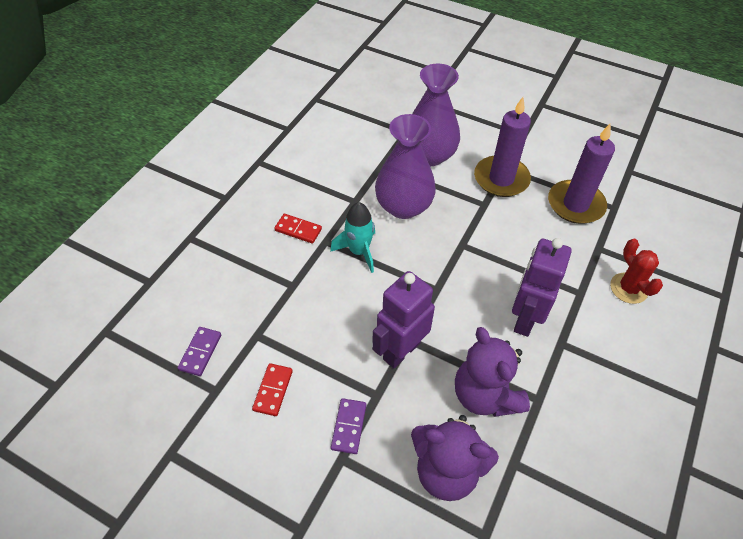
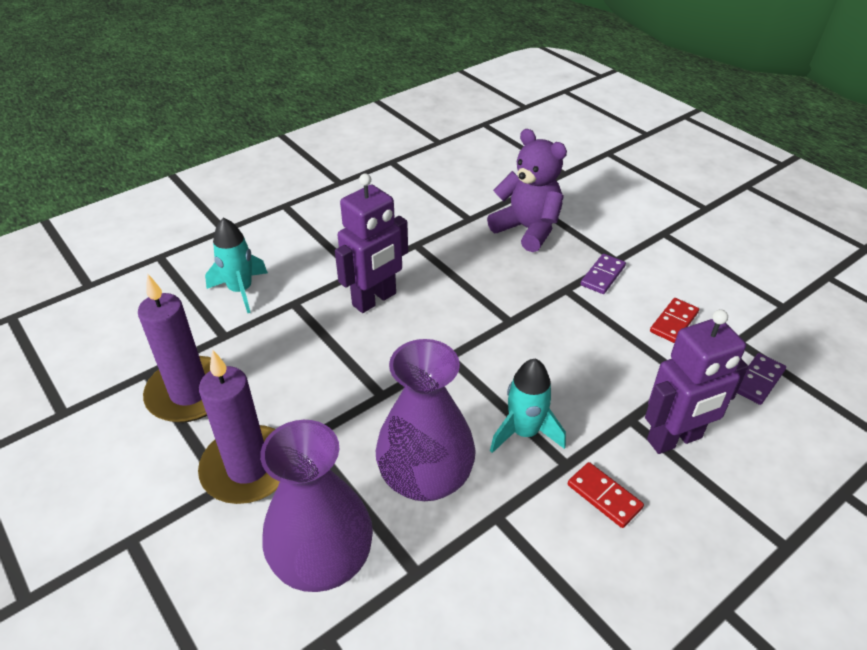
camera: 155 degrees left, 10 degrees down
purple robot [372,271,435,369] -> purple robot moved to [645,310,748,454]
purple teddy bear [455,327,530,417] -> none
red cactus [610,239,663,304] -> turquoise rocket [205,218,268,313]

